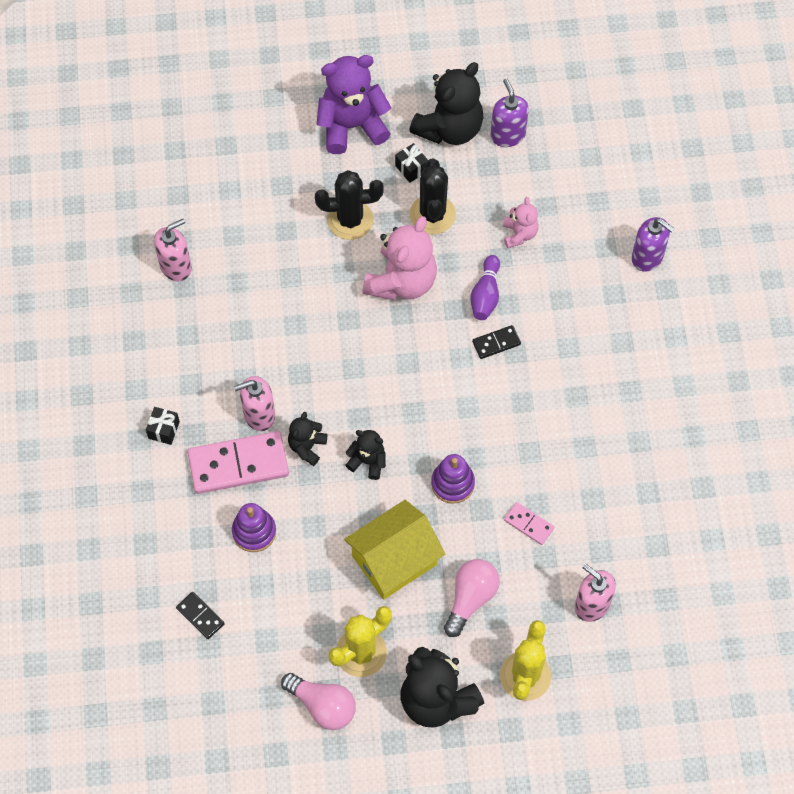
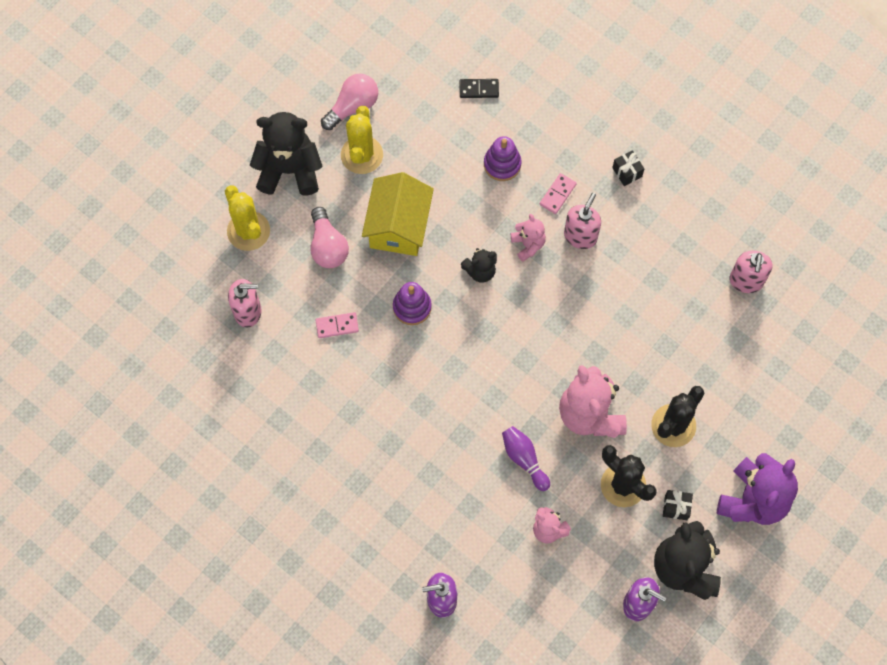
camera: 135 degrees right, 5 degrees up
pink domino [188,431,289,494] -> pink domino [540,173,577,214], size x0.48
pink light bulb [281,673,356,730] -> pink light bulb turned 150 degrees clockwise [321,73,378,130]
black teddy bear [288,412,327,466] -> pink teddy bear [511,214,546,262]
black domino [472,325,521,359] -> none

